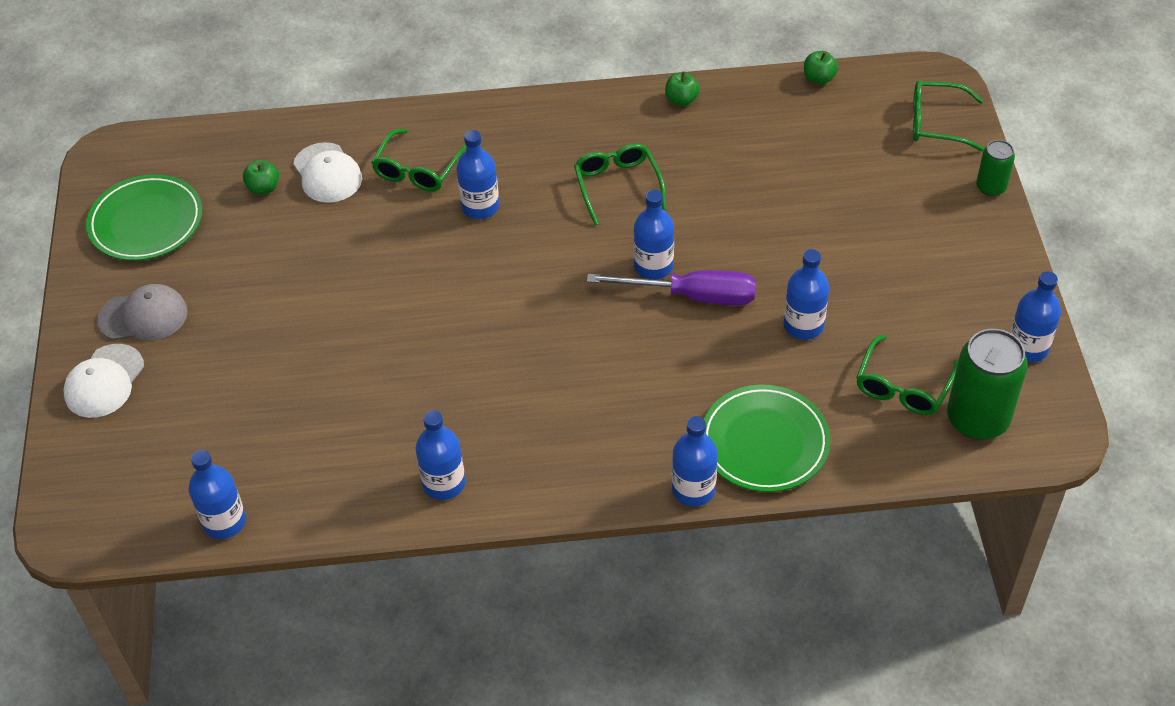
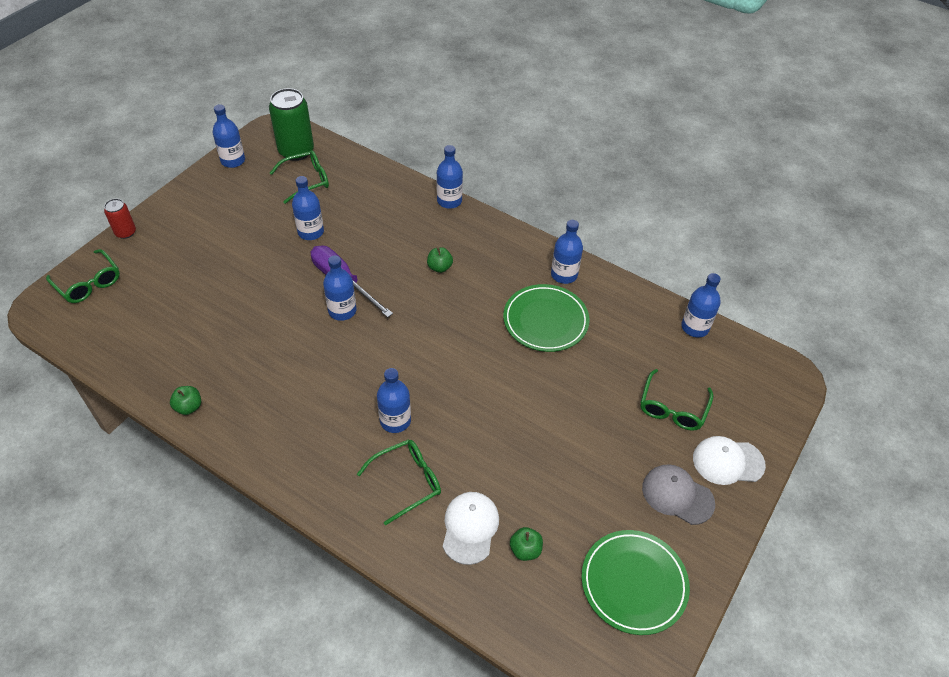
camera: 145 degrees left, 0 degrees up
white cap [63,344,144,418] -> white cap turned 150 degrees counterclockwise [693,436,766,485]
green glasses [574,143,667,225] -> green glasses moved to [640,369,714,431]
green plate [704,385,830,492] -> green plate moved to [503,284,589,352]
green apple [804,51,838,85] -> green apple moved to [427,247,453,273]
green can [976,140,1015,196] -> red can [104,199,136,239]

